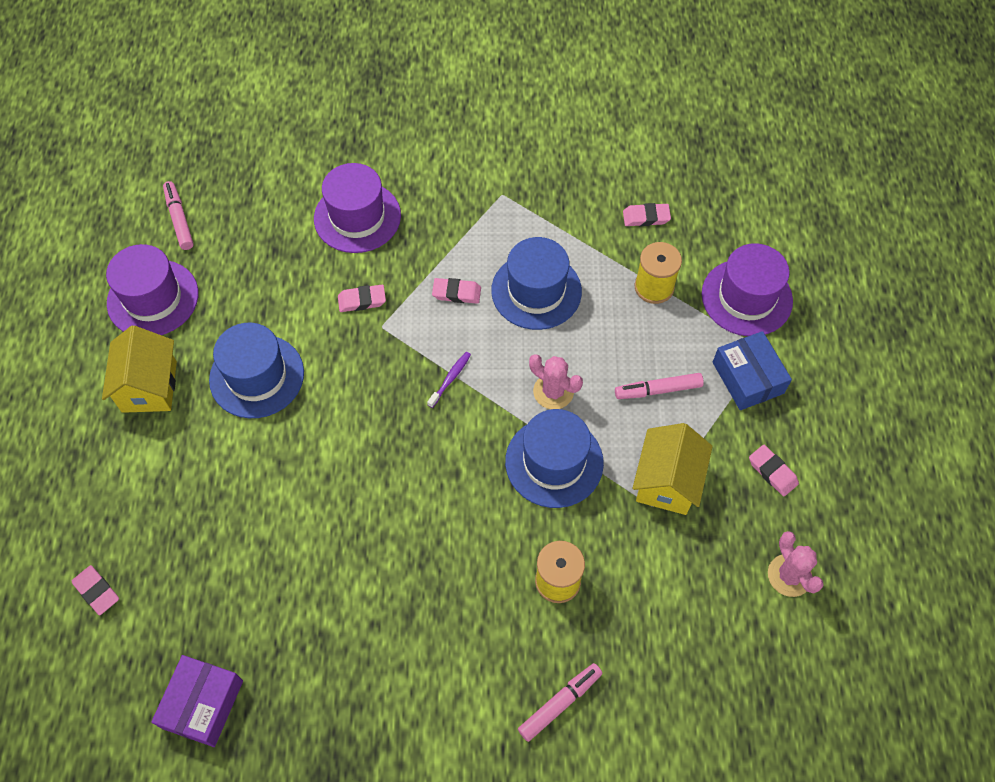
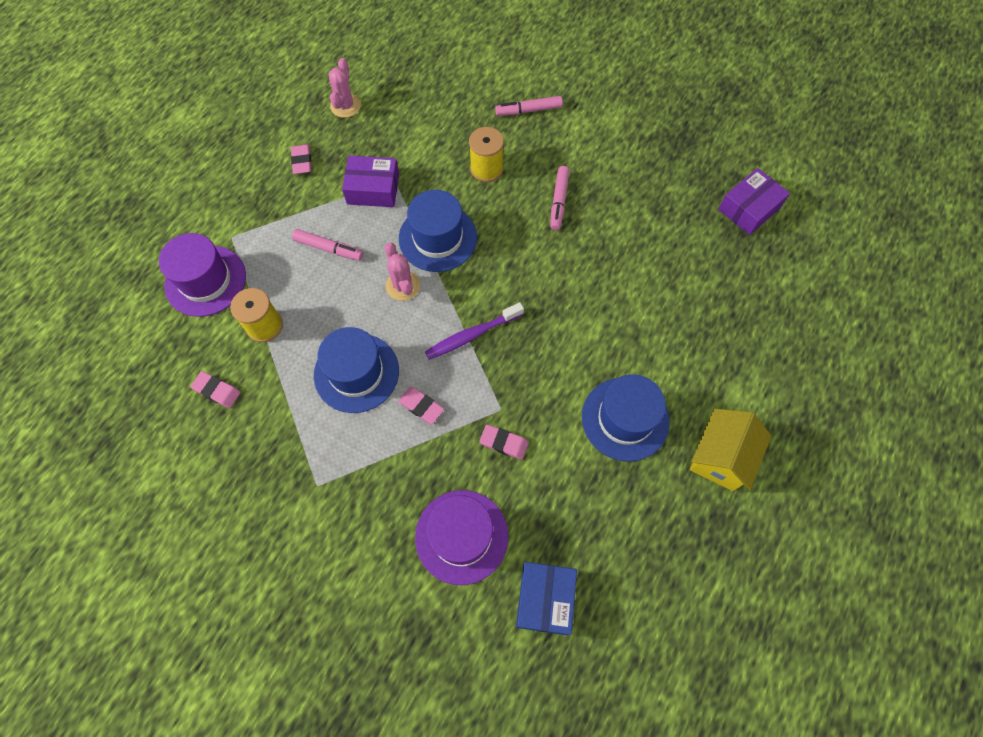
camera: 150 degrees left, 5 degrees up
pink eraser [72,565,119,615] -> none
purple hat [106,244,198,335] -> none
pink marker [163,181,194,250] -> pink marker moved to [550,166,569,230]
purple toothbrush [427,352,471,408] -> purple toothbrush [425,302,524,360], size x1.72
yellow house [633,423,713,515] -> purple box [342,156,399,207]
blue box [713,331,792,410] -> blue box moved to [516,562,577,635]

